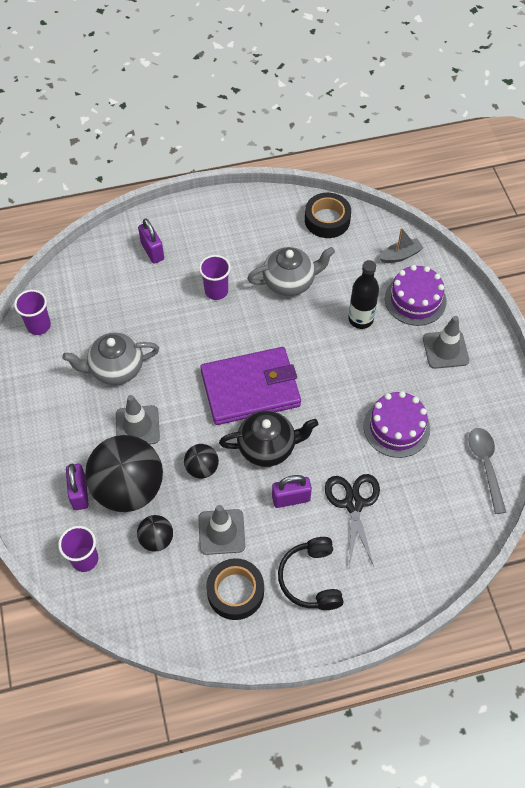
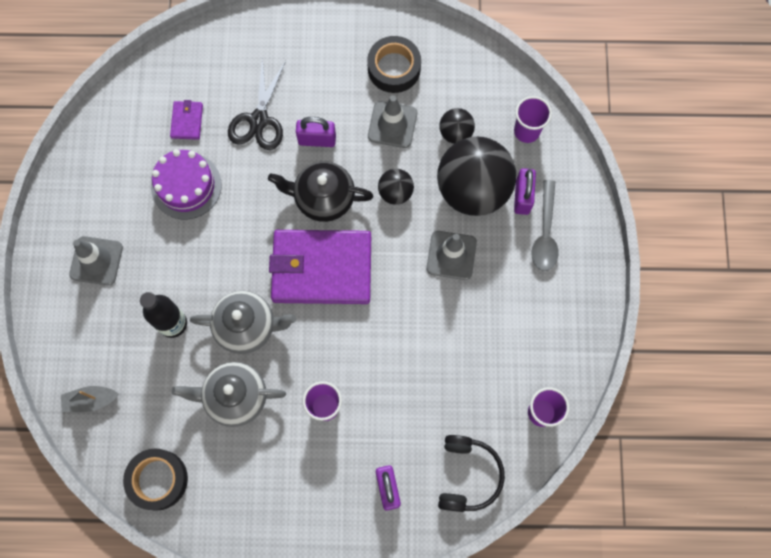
camera: 165 degrees left, 15 degrees up
grey teapot [62,332,159,385] -> grey teapot moved to [190,291,296,354]
black headphones [278,537,343,610] -> black headphones moved to [438,435,505,512]
purple cake [385,265,446,326] -> none
grey spoon [468,428,506,514] -> grey spoon moved to [531,180,559,271]
none -> purple wallet [170,100,203,140]

